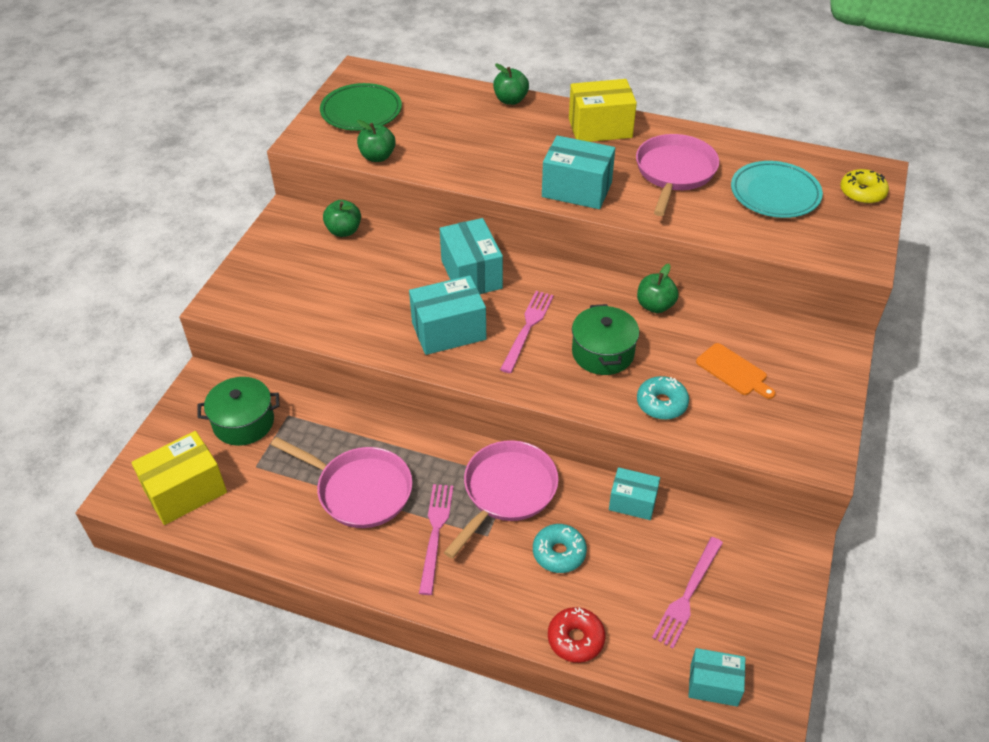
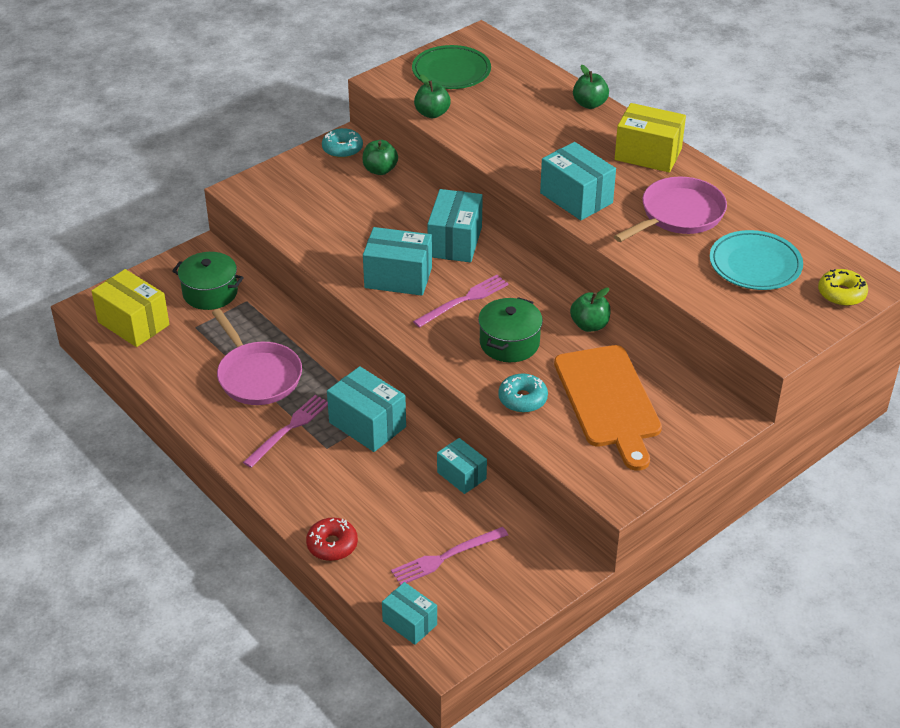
camera: 30 degrees right, 5 degrees down
yellow box [131,431,227,525] -> yellow box turned 45 degrees clockwise [91,269,169,347]
pink pan [444,440,559,559] -> turquoise box [327,366,406,452]
turquoise donut [533,524,587,573] -> turquoise donut moved to [322,128,363,158]
orange cutting board [696,343,775,399] -> orange cutting board [554,345,662,471], size x2.06

